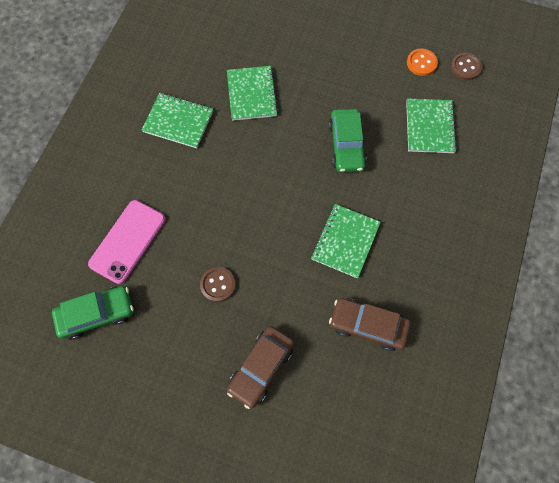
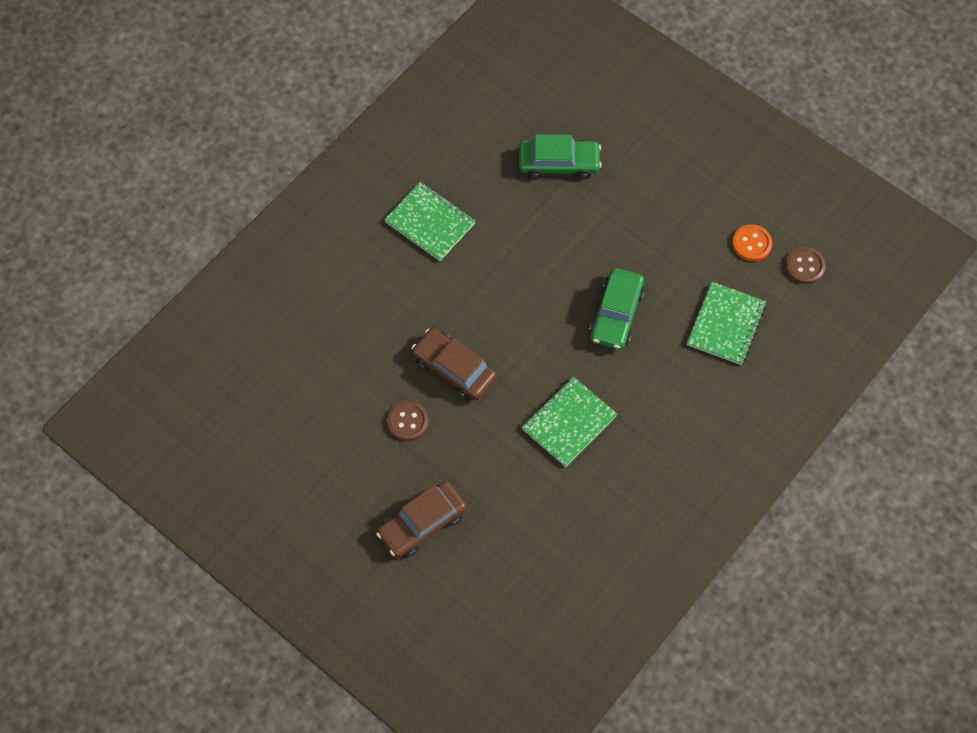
camera: 20 degrees right, 5 degrees down
green car [52,286,134,340] -> green car moved to [519,134,602,180]
pink phone [88,200,165,284] -> none
green notebook [227,66,278,121] -> none
brown car [329,298,411,351] -> brown car moved to [411,328,497,400]

